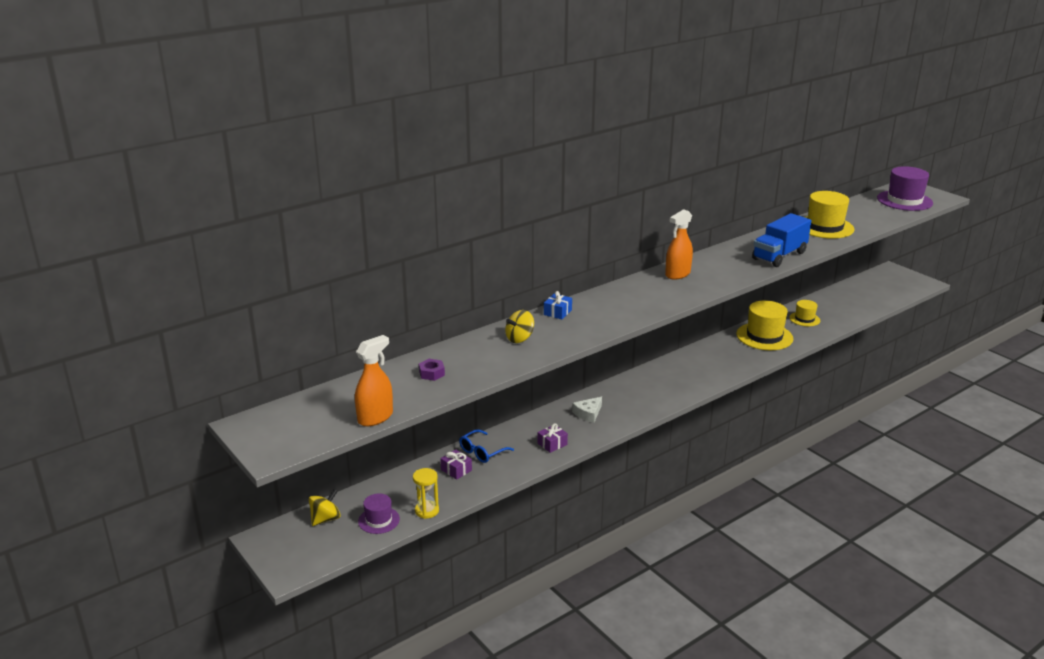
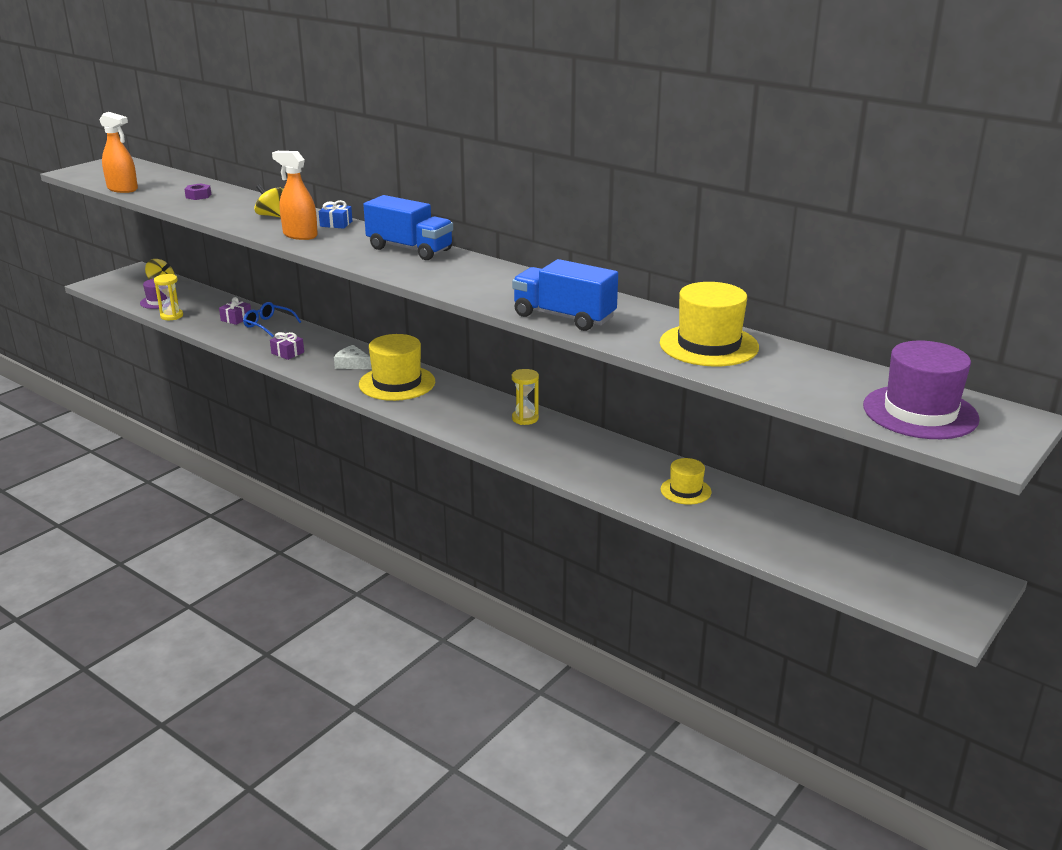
camera: 75 degrees right, 0 degrees up
orange spray bottle [665,209,693,279] -> orange spray bottle moved to [272,151,318,240]
yellow hat [736,300,793,350] -> yellow hat moved to [359,334,435,401]
none -> blue truck [363,195,453,260]
none -> yellow hourglass [512,369,539,425]

